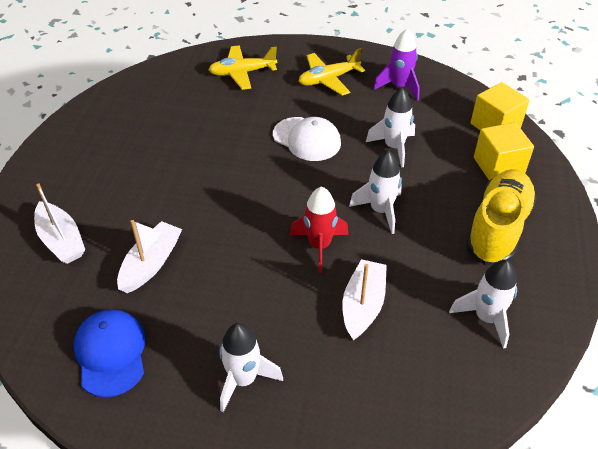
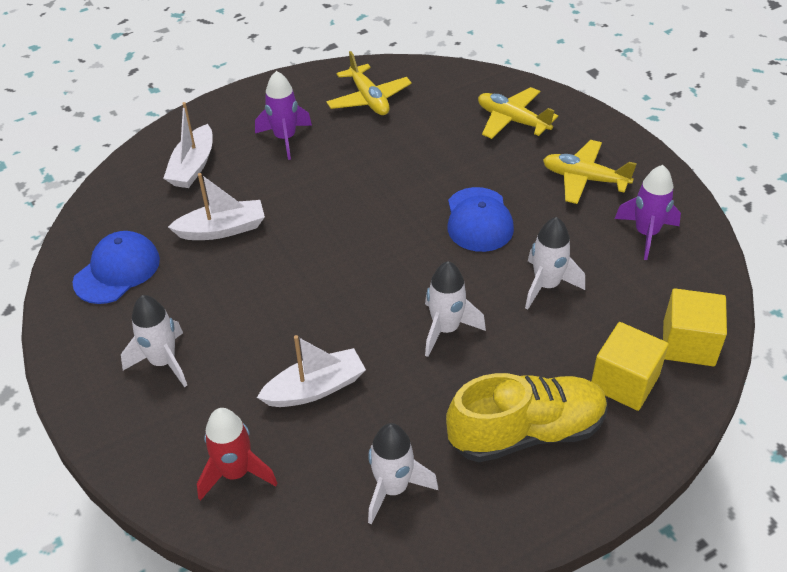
camera: 50 degrees right, 0 degrees up
white cap [273,117,341,161] -> blue cap [447,187,514,252]
red rocket [290,186,348,273] -> red rocket moved to [197,408,278,501]
none -> purple rocket [255,71,312,160]
none -> yellow plane [326,51,412,115]

